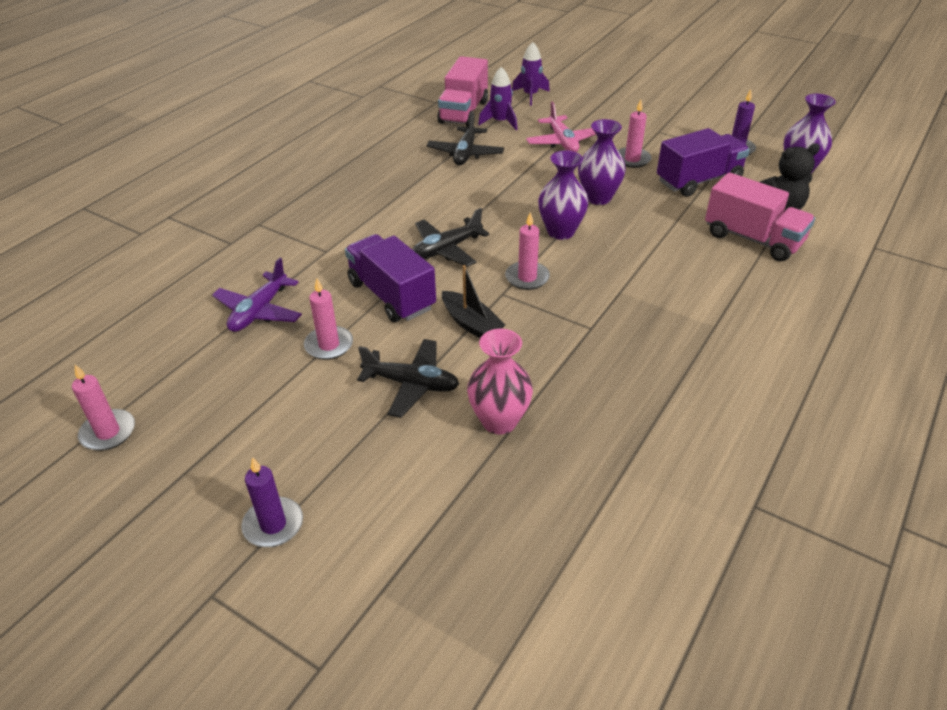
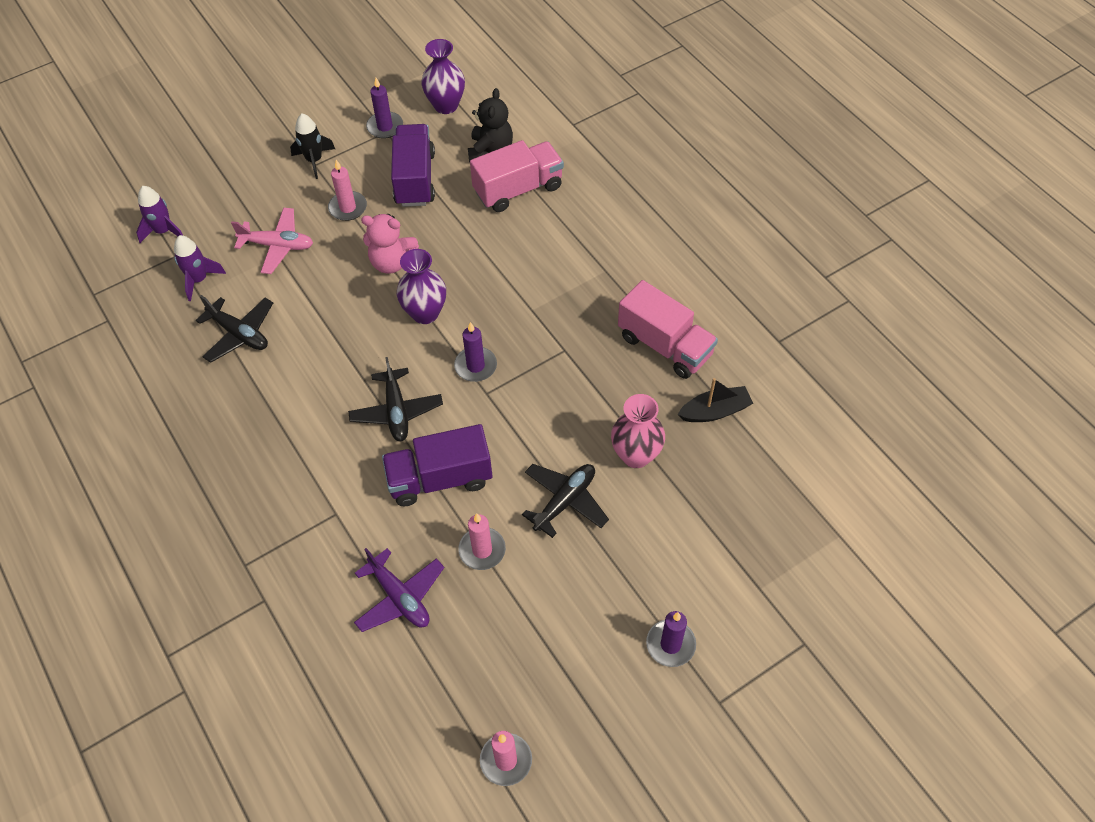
camera: 65 degrees left, 15 degrees up
pink truck [437,56,488,127] -> pink truck moved to [618,280,718,379]
black boat [442,265,505,338] -> black boat moved to [678,378,753,422]
pink candle [505,212,550,290] -> purple candle [454,322,497,382]
purple vase [578,119,626,205] -> pink teddy bear [361,214,419,273]
none -> black rocket [290,114,335,179]

